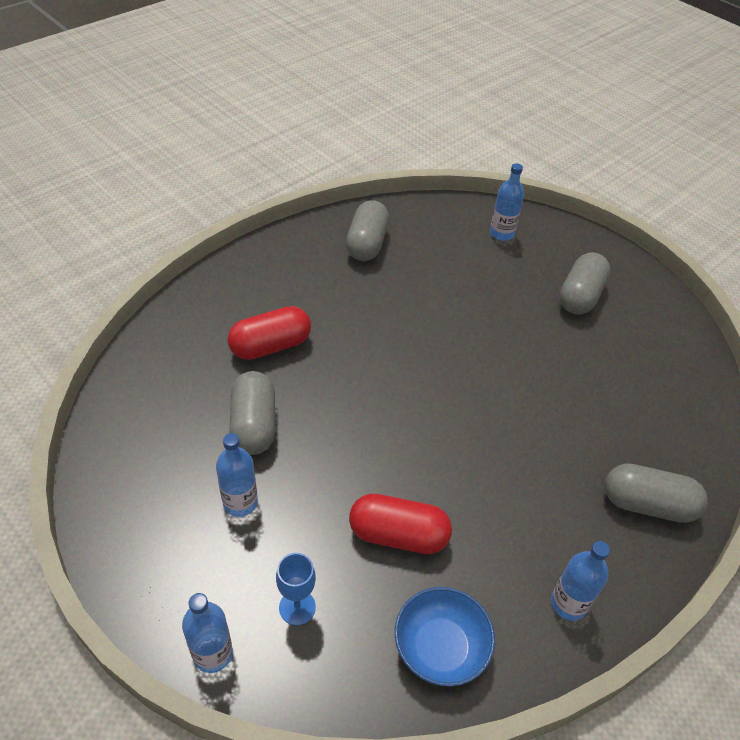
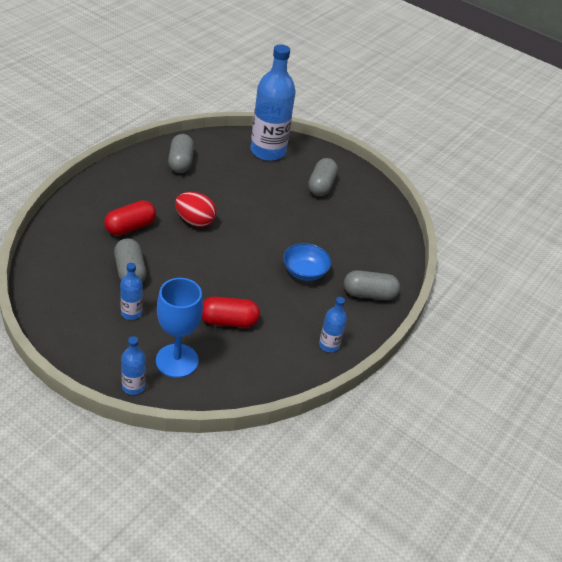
camera: 15 degrees left, 5 degrees down
blue goblet [276,553,316,625] -> blue goblet [156,278,203,378], size x2.00
blue bowl [395,587,495,687] -> blue bowl moved to [283,243,331,281]
blue bottle [490,163,525,241] -> blue bottle [250,44,296,161], size x2.18
none -> red egg [175,192,217,227]

